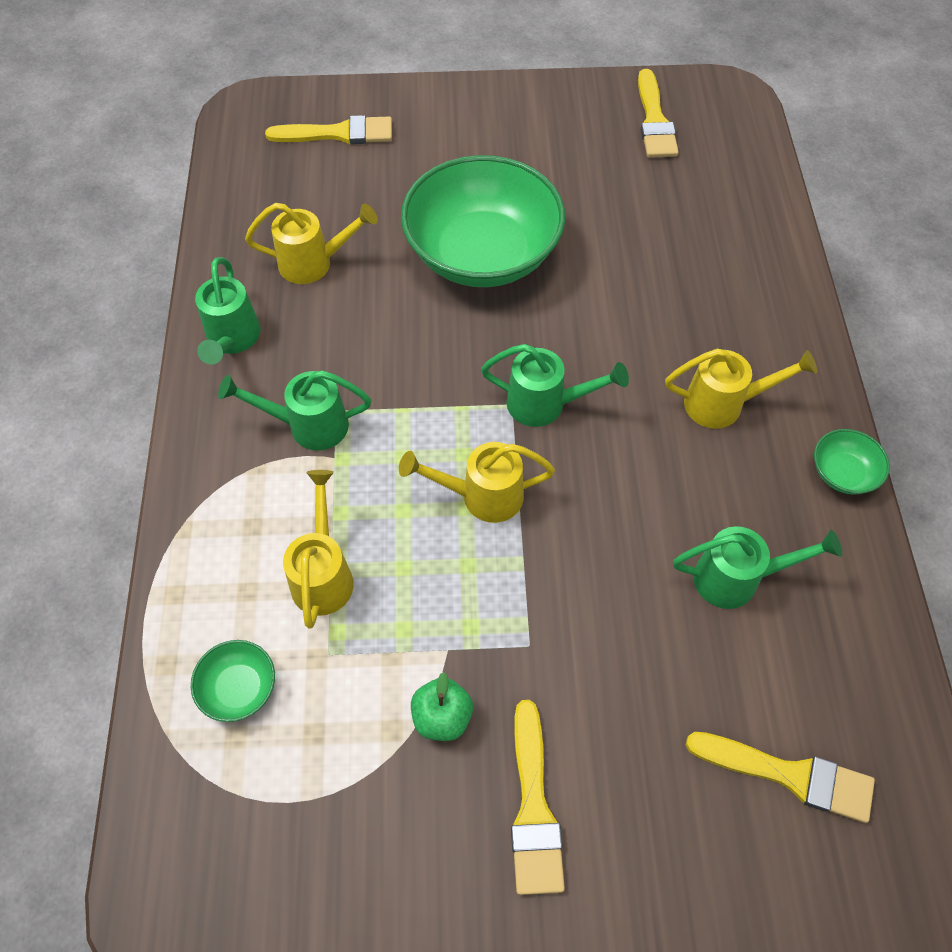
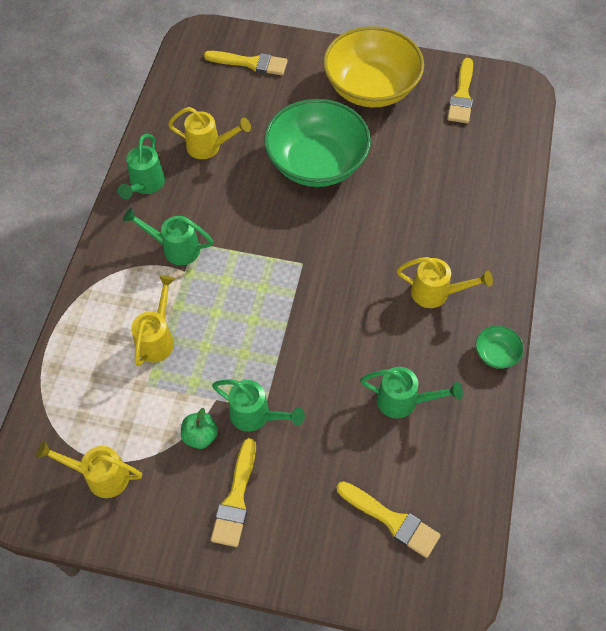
camera: 15 degrees right, 0 degrees up
green bowl [191,640,275,722] -> none
yellow watering can [399,442,555,523] -> yellow watering can moved to [36,441,142,498]
green watering can [481,344,629,427] -> green watering can moved to [212,379,305,432]
none -> yellow bowl [323,26,424,107]

